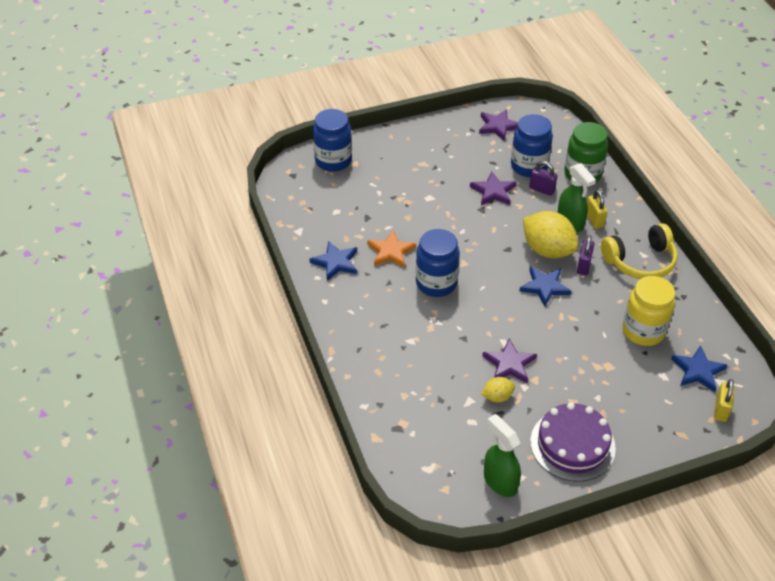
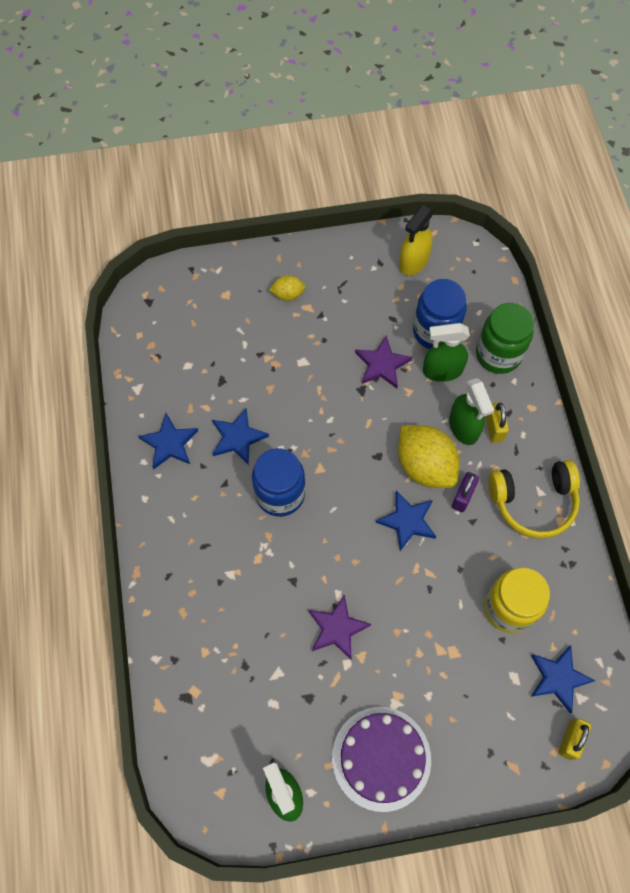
camera: 10 degrees right, 20 degrees up
blue jar [313,109,352,172] -> none
orange star [367,230,416,268] -> blue star [212,409,269,464]
purple star [479,109,518,141] -> yellow spray bottle [399,205,435,275]
yellow lemon [481,377,515,402] -> yellow lemon moved to [269,275,305,301]
purple padlock [529,161,558,196] -> green spray bottle [423,323,470,382]

